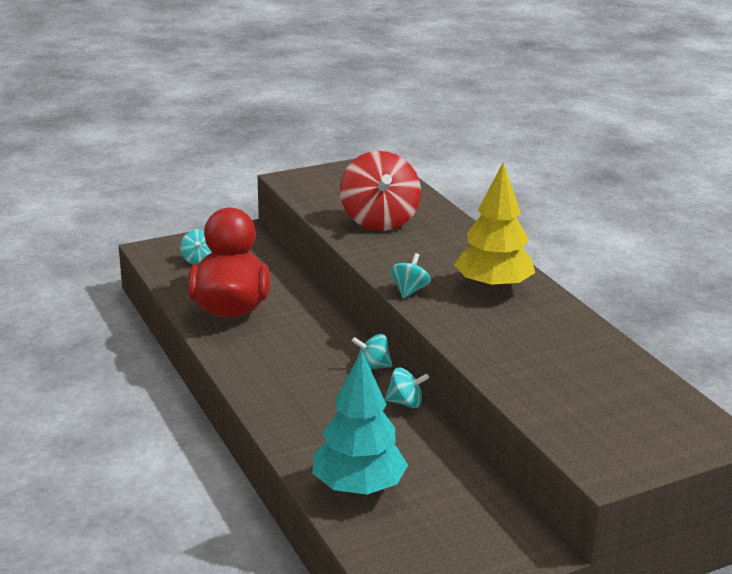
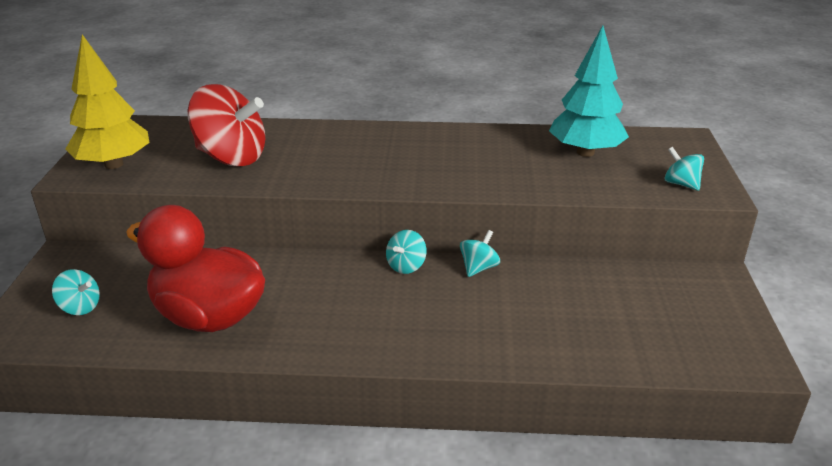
camera: 60 degrees left, 5 degrees up
turquoise tree [312,350,408,495] -> turquoise tree moved to [549,25,629,157]
turquoise spinning top [390,253,431,298] -> turquoise spinning top moved to [664,147,704,191]
yellow tree [454,162,535,292] -> yellow tree moved to [65,34,150,169]

